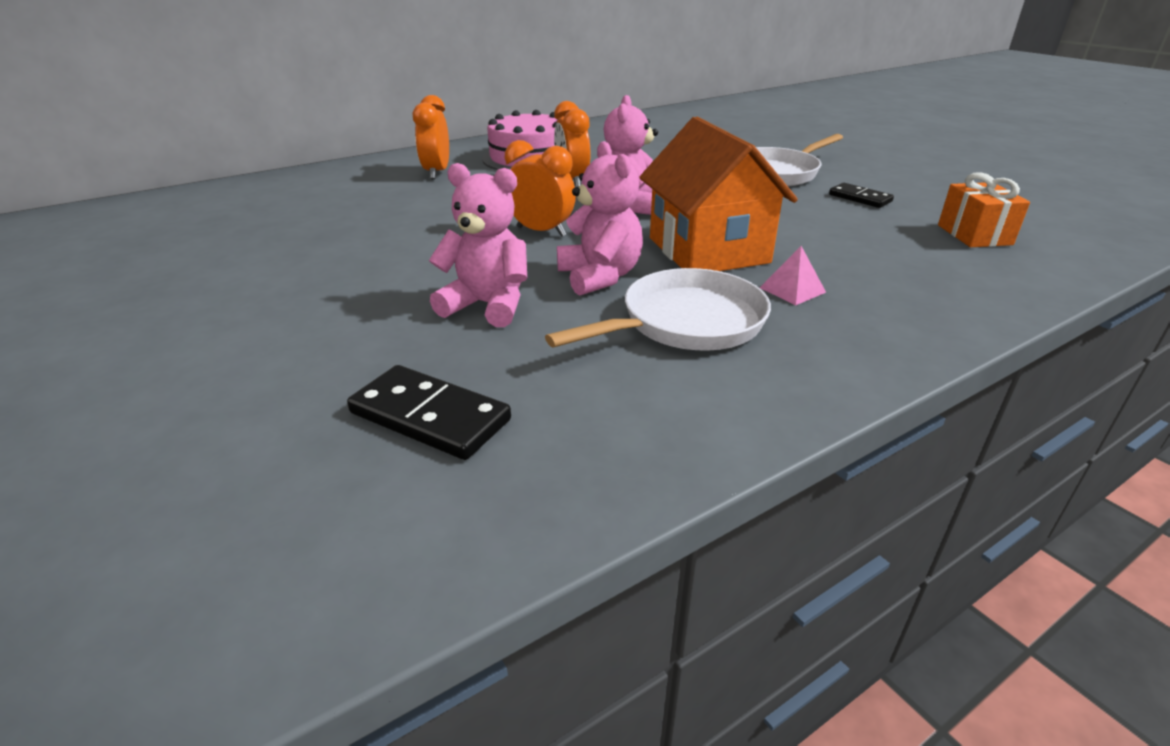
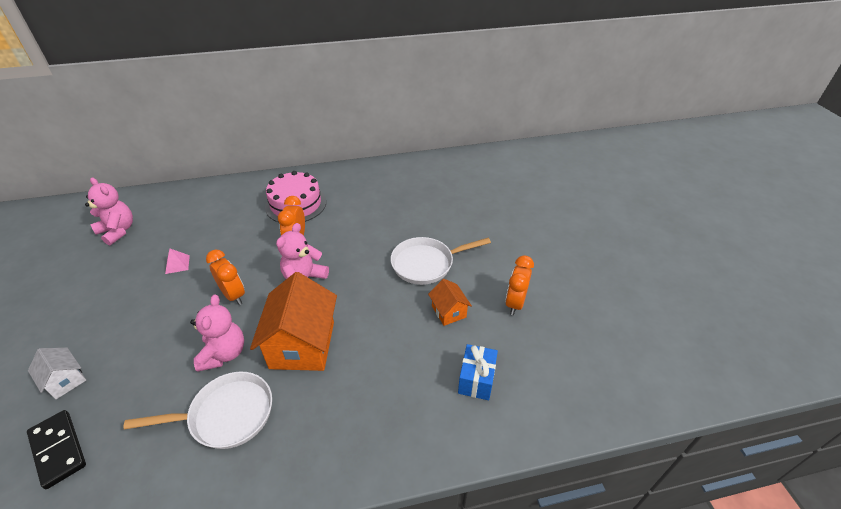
camera: 20 degrees right, 10 degrees up
orange clock [413,95,449,179] -> orange clock moved to [505,255,534,315]
pink teddy bear [429,163,527,327] -> pink teddy bear moved to [85,178,133,245]
pink pyramid [760,246,826,305] -> pink pyramid moved to [165,248,190,274]
black domino [829,183,894,208] -> orange house [428,279,472,326]
orange gift [938,172,1030,247] -> blue gift [458,344,498,400]
none -> white house [28,348,86,399]

